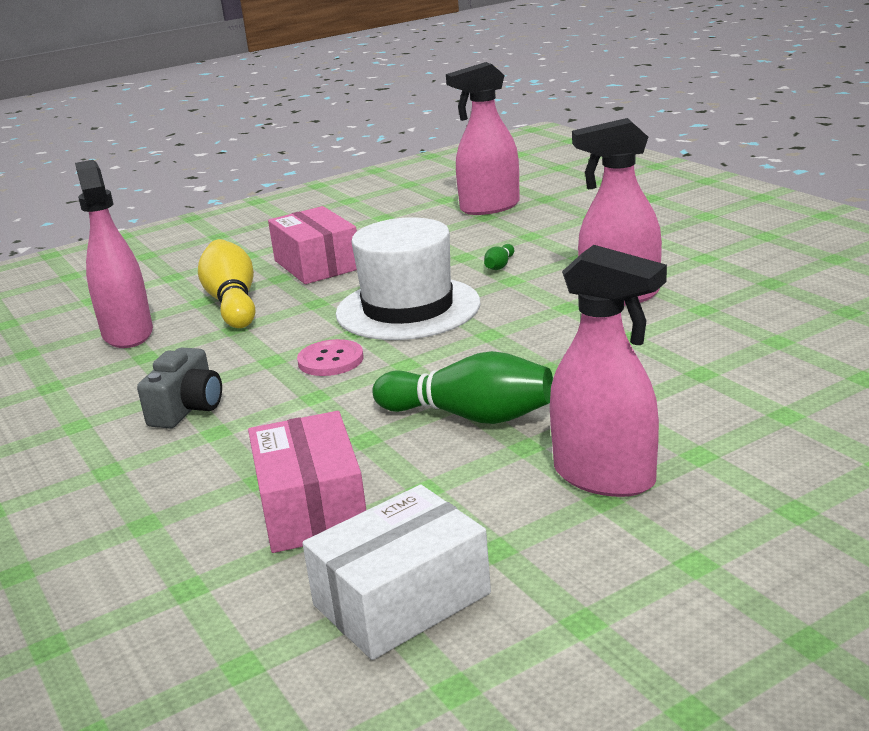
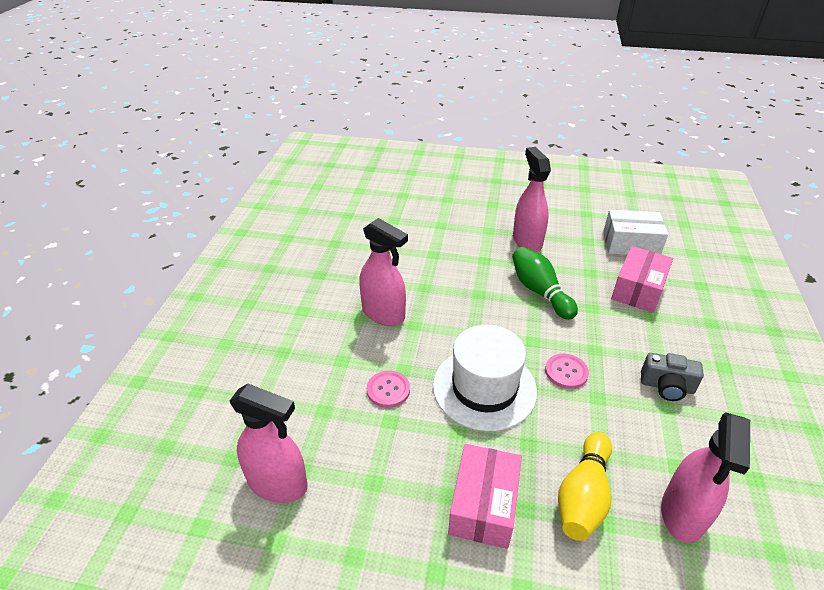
camera: 140 degrees left, 15 degrees up
grey camera [137,347,222,429] -> grey camera turned 135 degrees counterclockwise [641,353,704,401]
green bowling pin [484,244,514,270] -> pink button [367,371,410,408]

